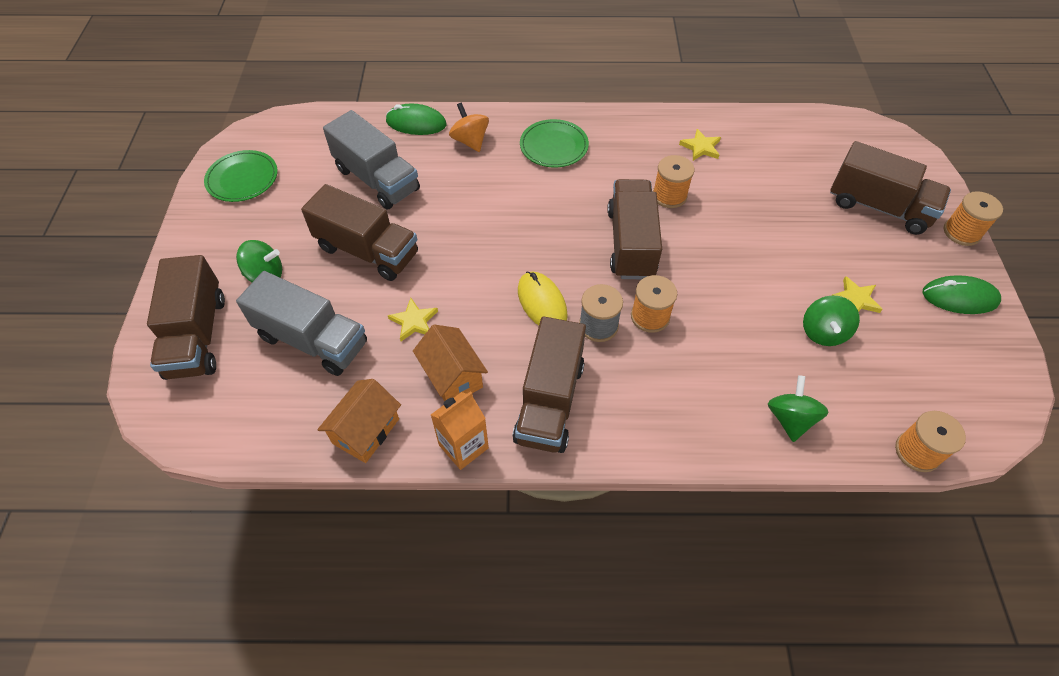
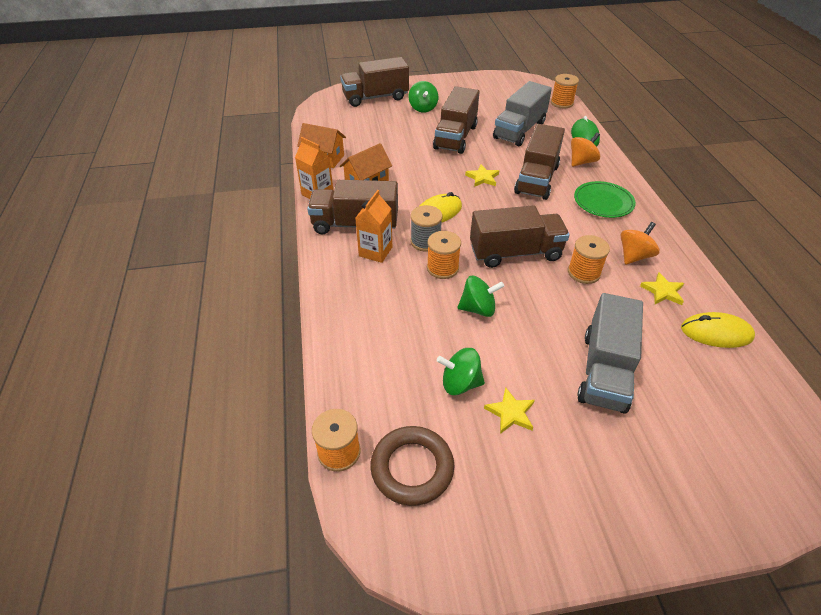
camera: 80 degrees right, 10 degrees down
green plate [204,150,278,202] -> none
grey truck [236,271,367,376] -> grey truck moved to [577,293,643,414]
yellow star [388,298,438,341] -> yellow star moved to [465,164,499,187]
green spinning top [768,375,828,442] -> green spinning top moved to [458,276,504,317]
brown truck [830,141,951,235] -> brown truck moved to [514,124,565,200]
green mouse [922,276,1001,314] -> none
orange spool [944,191,1003,246] -> orange spool moved to [551,74,579,108]
none -> orange carton [355,190,392,263]
none -> brown ring [371,426,455,506]
none -> orange spinning top [621,222,660,265]
none -> yellow mouse [681,312,755,348]

